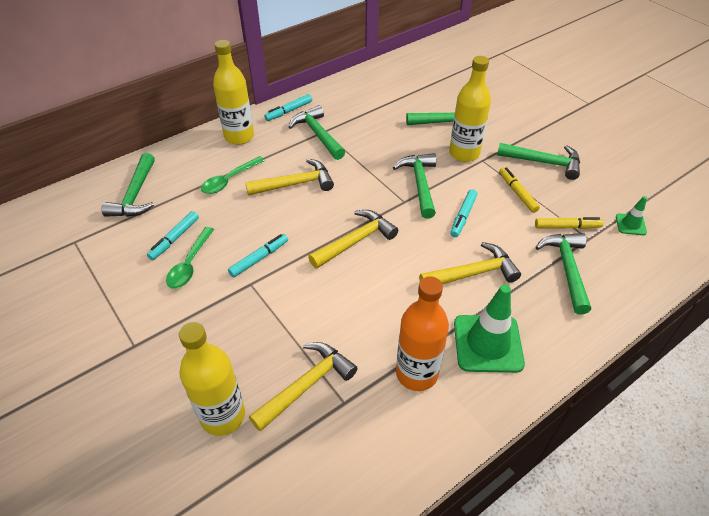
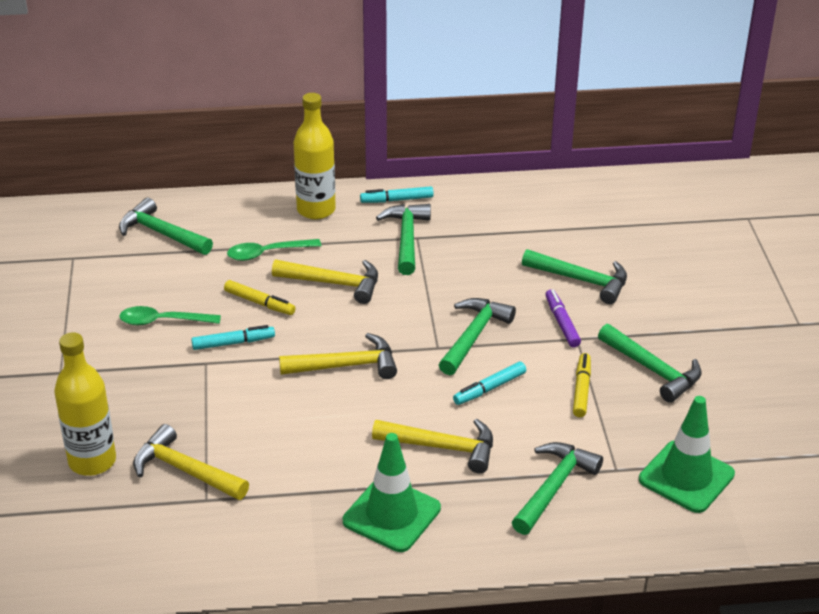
camera: 30 degrees right, 10 degrees down
green hammer [102,153,155,217] -> green hammer turned 90 degrees clockwise [119,198,213,255]
turquoise marker [147,211,199,260] -> none
green spoon [166,227,214,289] -> green spoon turned 45 degrees clockwise [119,306,221,325]
yellow hammer [249,342,358,432] -> yellow hammer turned 135 degrees counterclockwise [133,424,249,500]
orange bottle [396,276,449,391] -> none
yellow bottle [449,56,491,162] -> purple marker [546,289,581,347]
yellow marker [535,217,604,229] -> yellow marker moved to [224,280,295,315]
green traffic cone [616,196,647,235] -> green traffic cone [639,396,735,513], size x2.03

